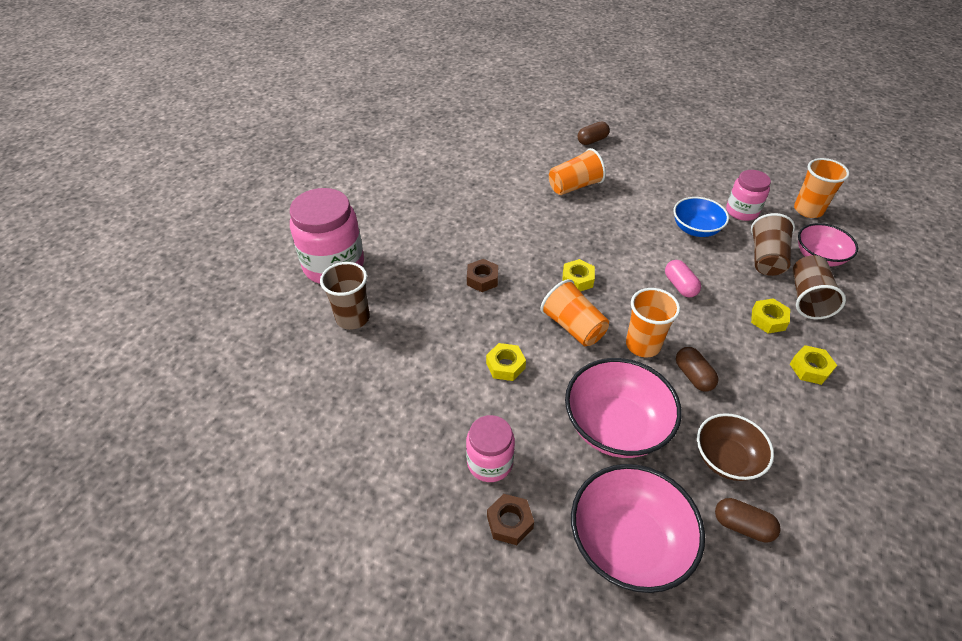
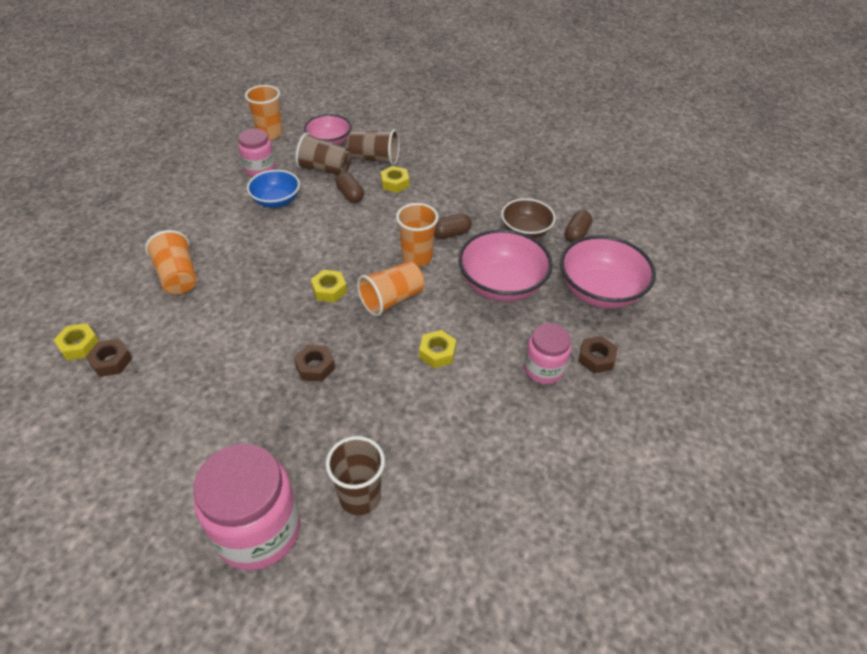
camera: 90 degrees left, 0 degrees up
brown capsule [578,122,610,145] -> brown capsule moved to [336,172,364,203]
pink capsule [665,260,701,297] -> none
yellow nut [790,345,837,385] -> yellow nut moved to [54,323,99,360]
none -> brown nut [86,339,132,377]

